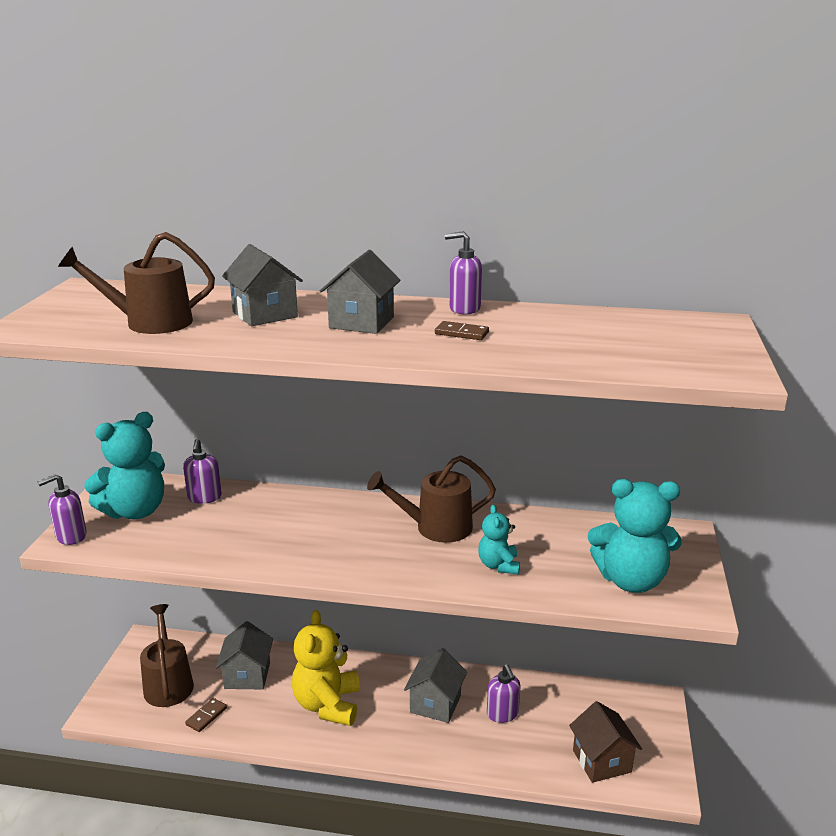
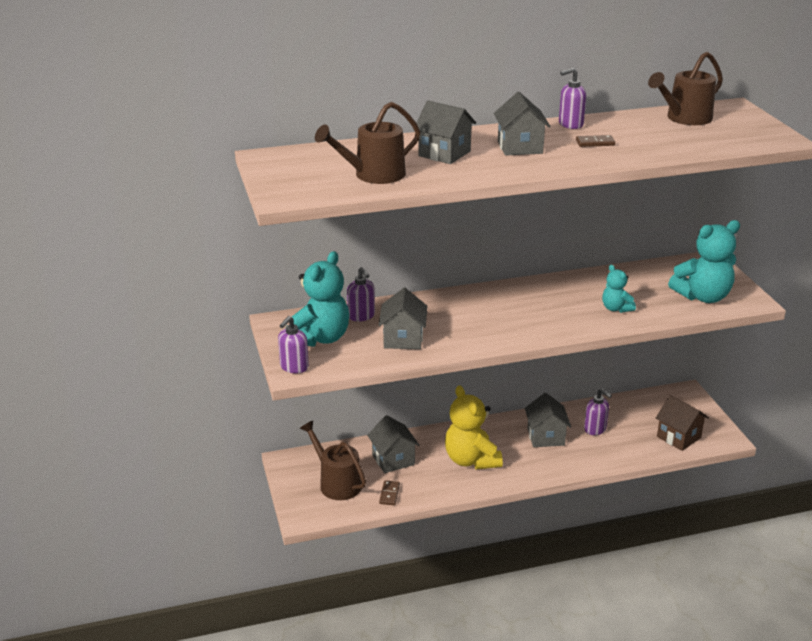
camera: 25 degrees left, 5 degrees up
brown watering can [367,455,496,543] -> brown watering can moved to [648,52,723,125]
none -> grey house [379,288,427,350]

